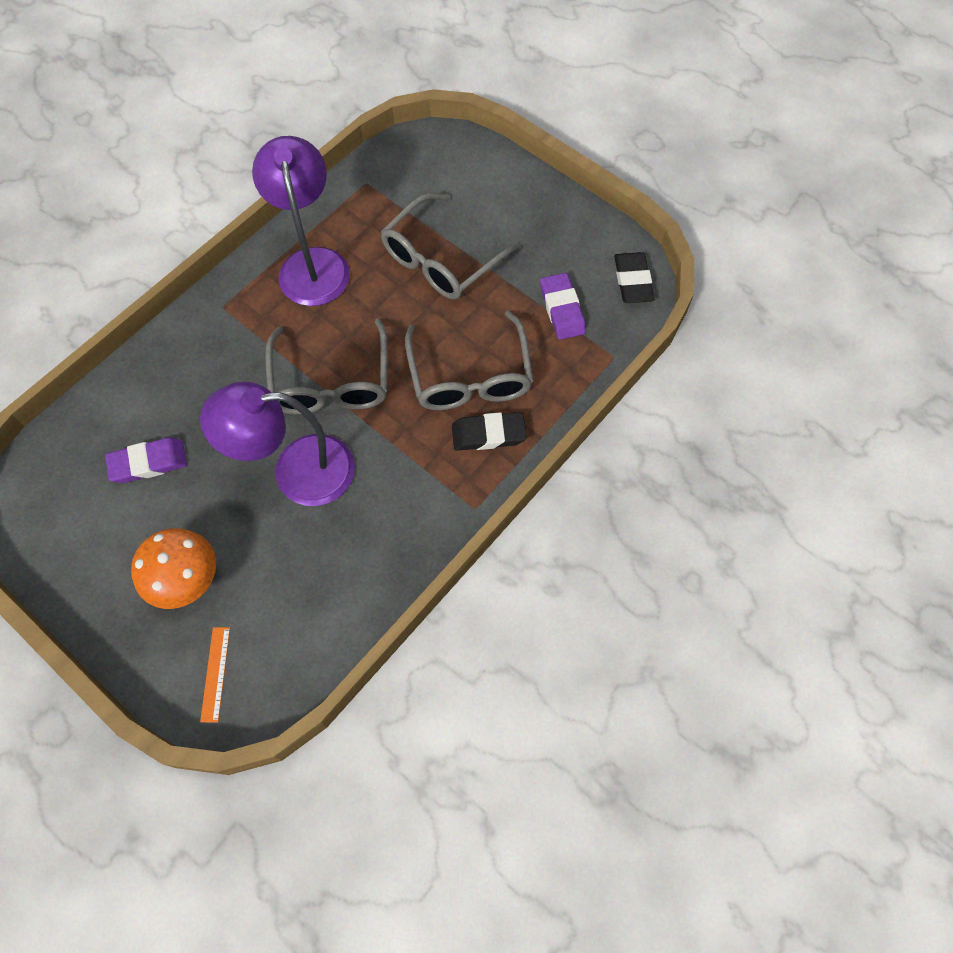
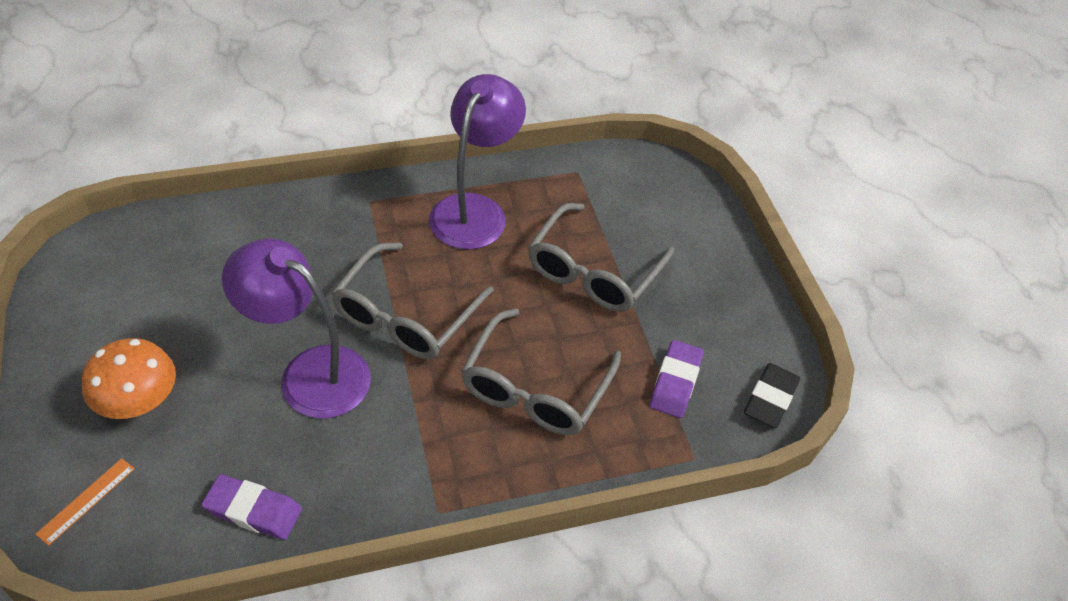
camera: 30 degrees right, 15 degrees down
purple eraser [105,438,187,483] -> purple eraser moved to [201,474,302,540]
grey glasses [381,193,520,300] -> grey glasses turned 45 degrees counterclockwise [528,203,674,312]
black eraser [452,412,527,451] -> none

